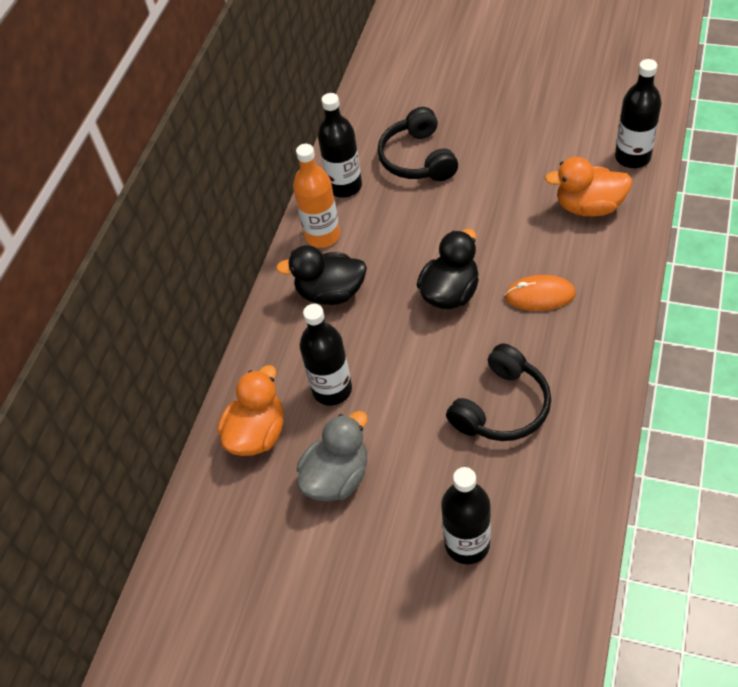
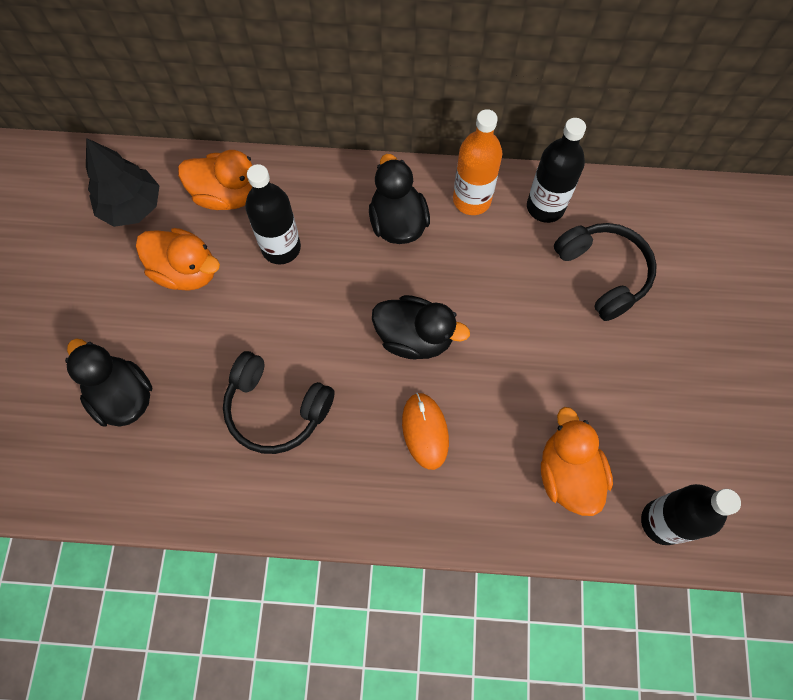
camera: 70 degrees right, 15 degrees up
grey duck [297,411,367,502] -> orange duck [136,228,220,291]
black headphones [378,107,458,181] -> black headphones turned 90 degrees clockwise [554,223,657,321]
black bottle [441,467,491,564] -> black duck [65,338,153,427]
none -> black tree [86,138,159,227]

